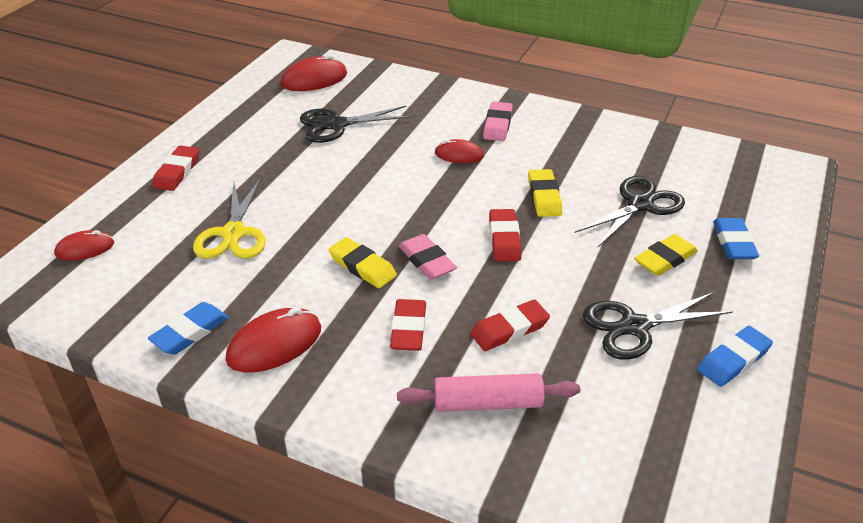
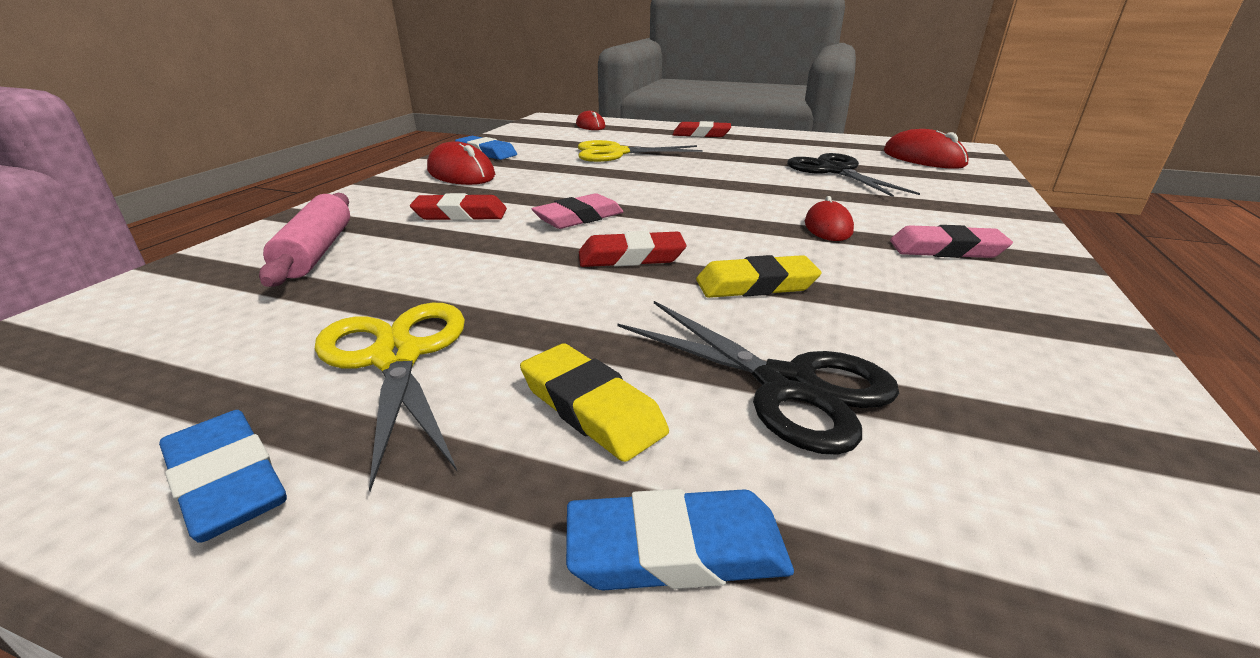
camera: 85 degrees right, 10 degrees down
yellow eraser [329,237,397,288] -> none
red eraser [470,300,550,351] -> none
black scissors [583,292,733,360] -> yellow scissors [315,303,465,491]

